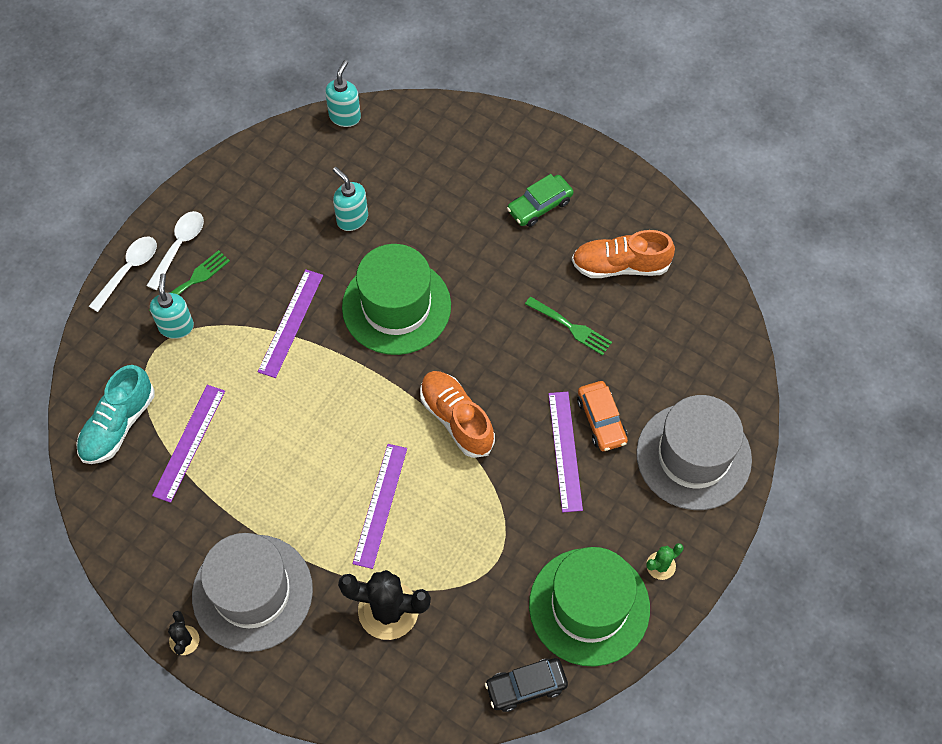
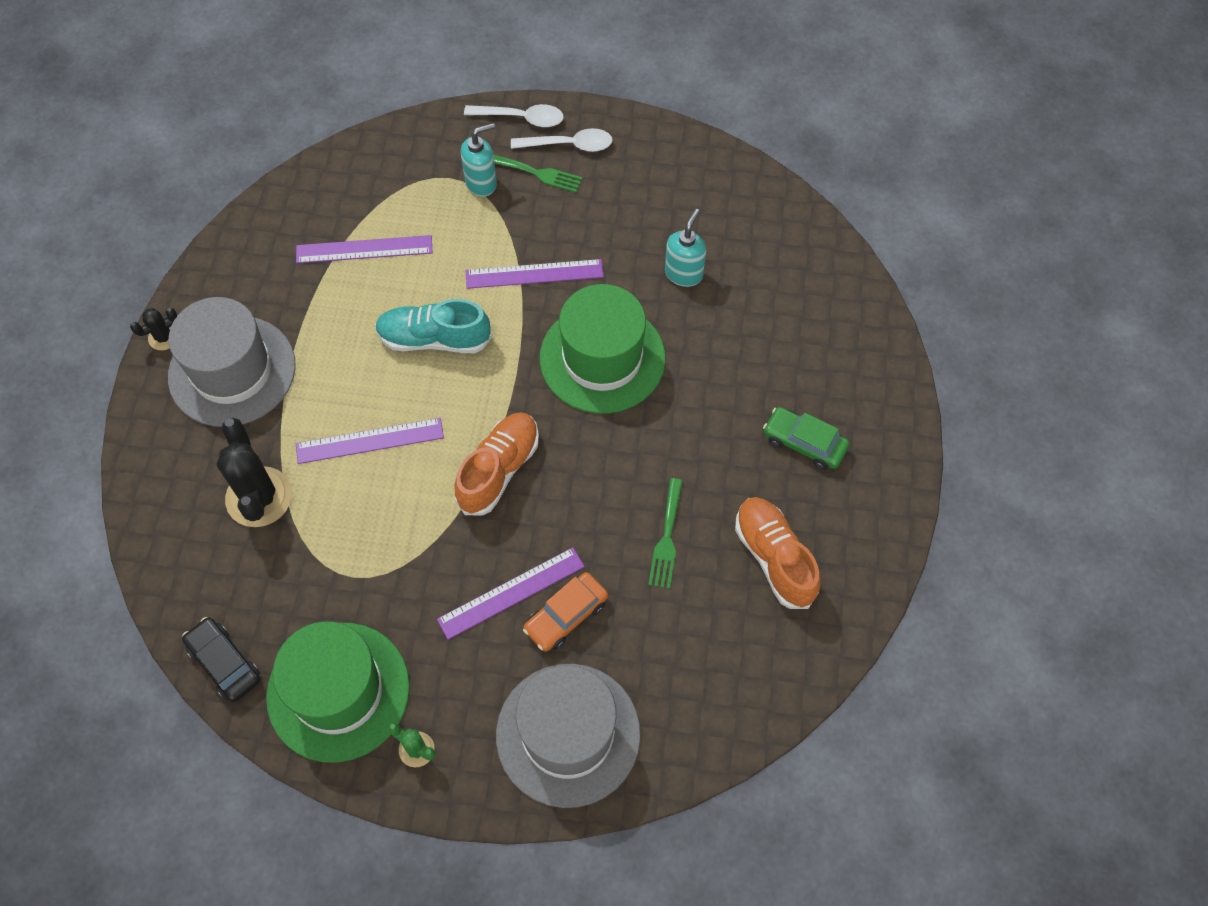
camera: 65 degrees right, 0 degrees up
turquoise shoe [76,365,155,464] -> turquoise shoe moved to [375,299,492,353]
turquoise soap dispenser [325,60,361,127] -> none

